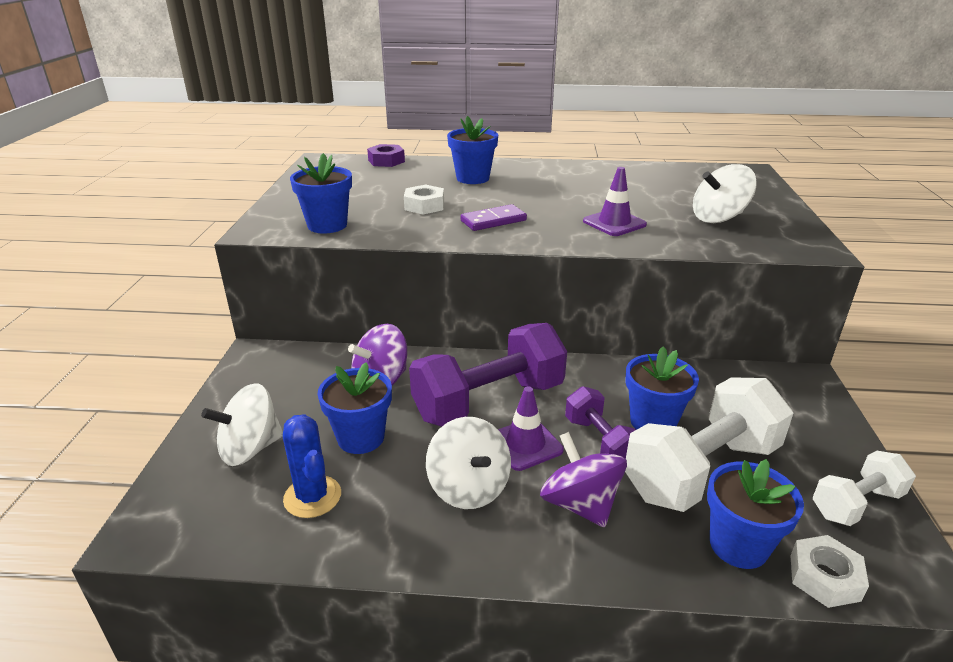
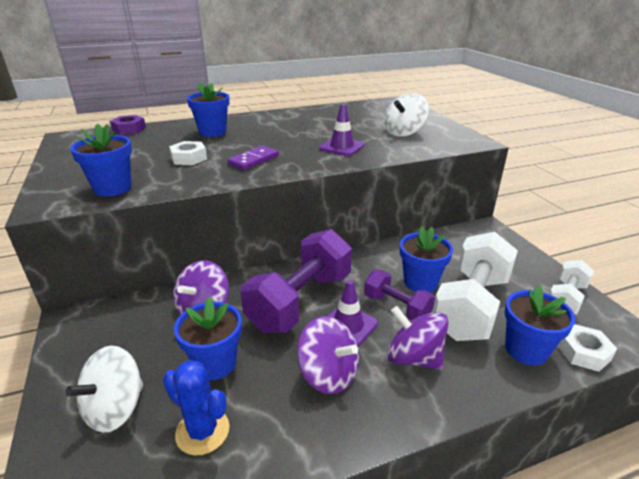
camera: 25 degrees left, 0 degrees up
white spinning top [426,417,511,509] -> purple spinning top [297,316,359,394]

